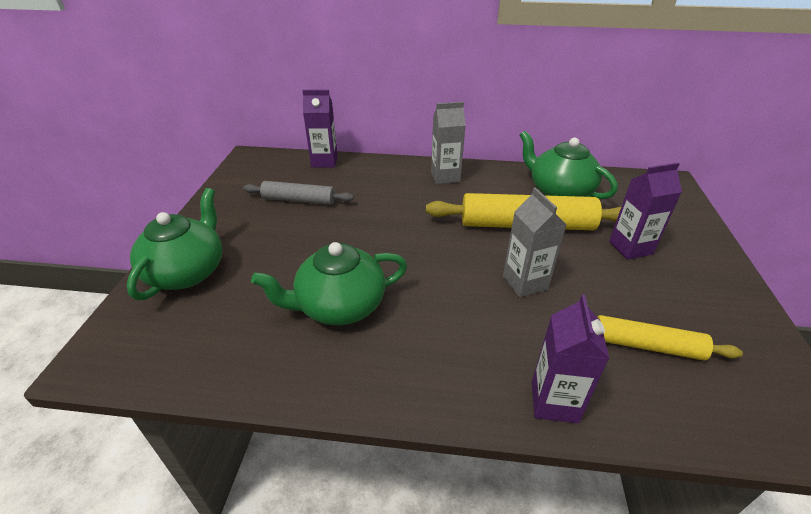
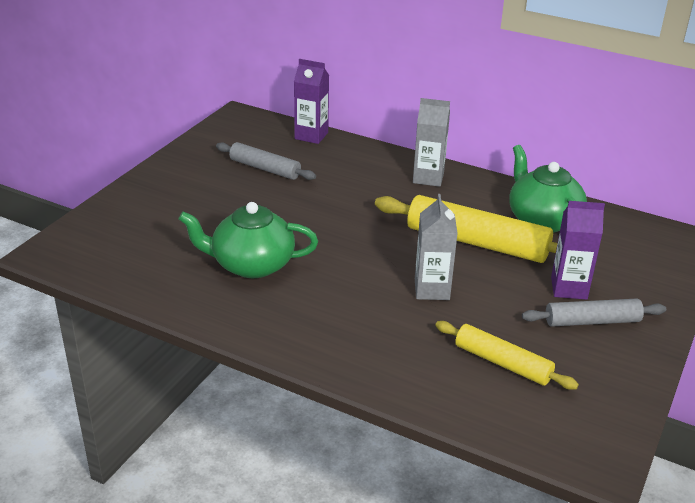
camera: 20 degrees right, 5 degrees down
green teapot [127,188,222,300] -> none
purple carton [532,295,609,423] -> none
none -> grey rolling pin [522,299,666,327]

